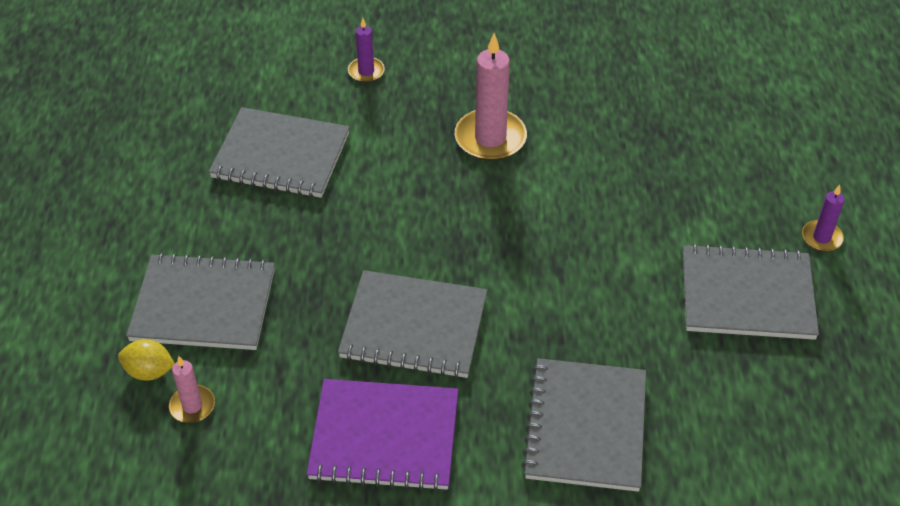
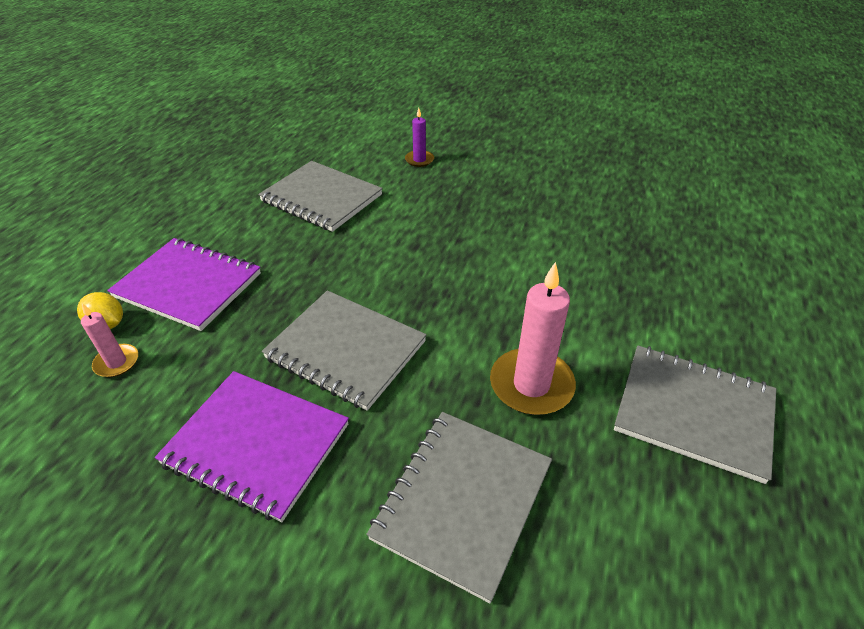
camera: 20 degrees right, 5 degrees down
grey notebook [126,253,275,350] -> purple notebook [107,238,261,331]
pink candle [455,33,527,161] -> pink candle moved to [490,262,576,415]
purple candle [802,185,844,252] -> none

